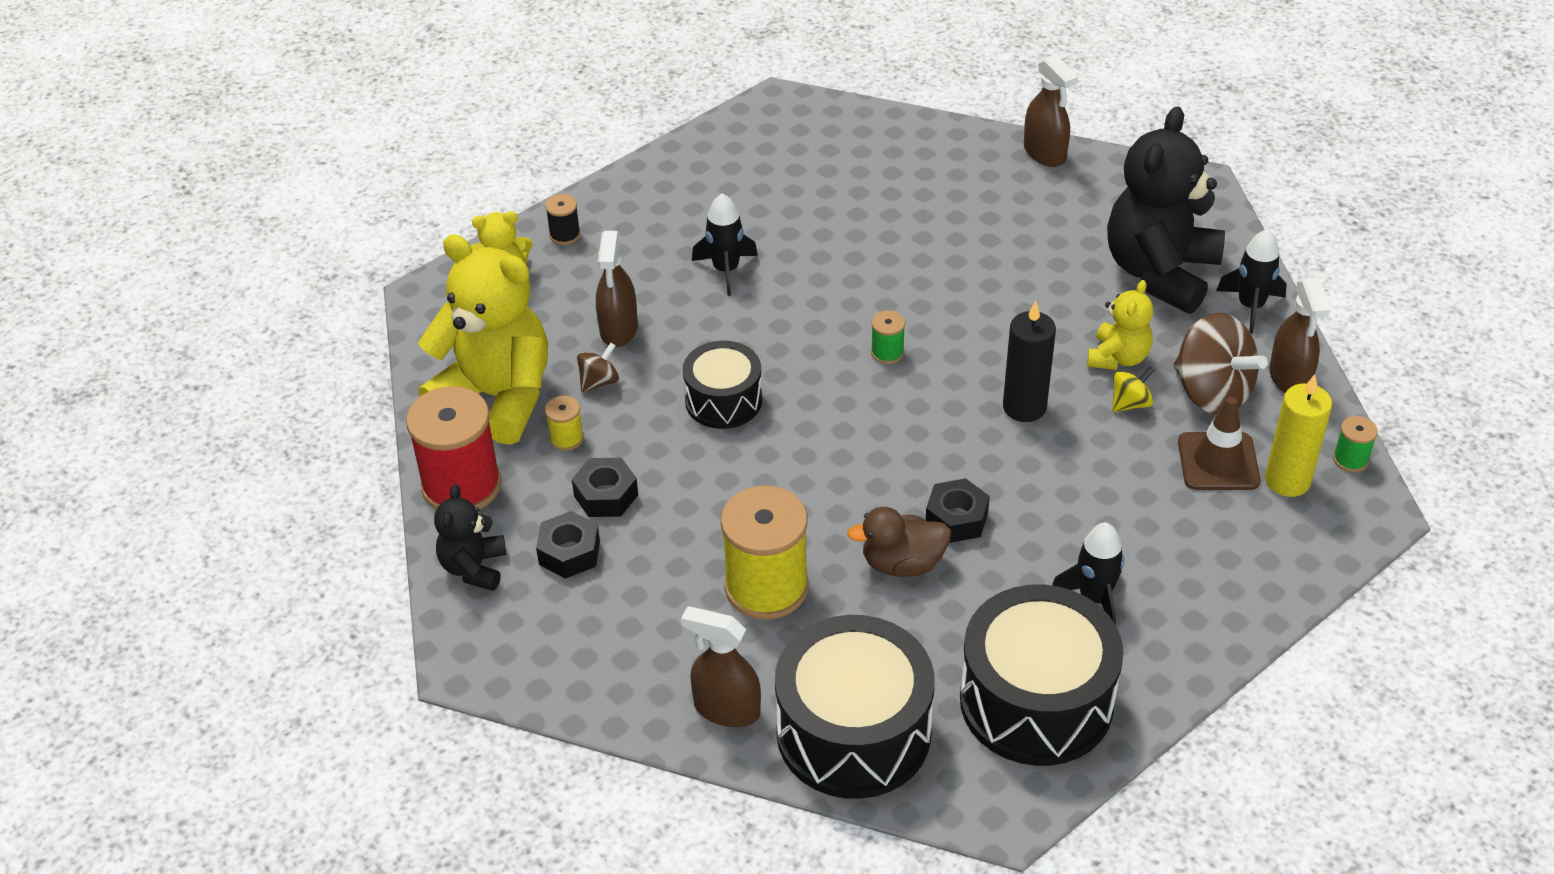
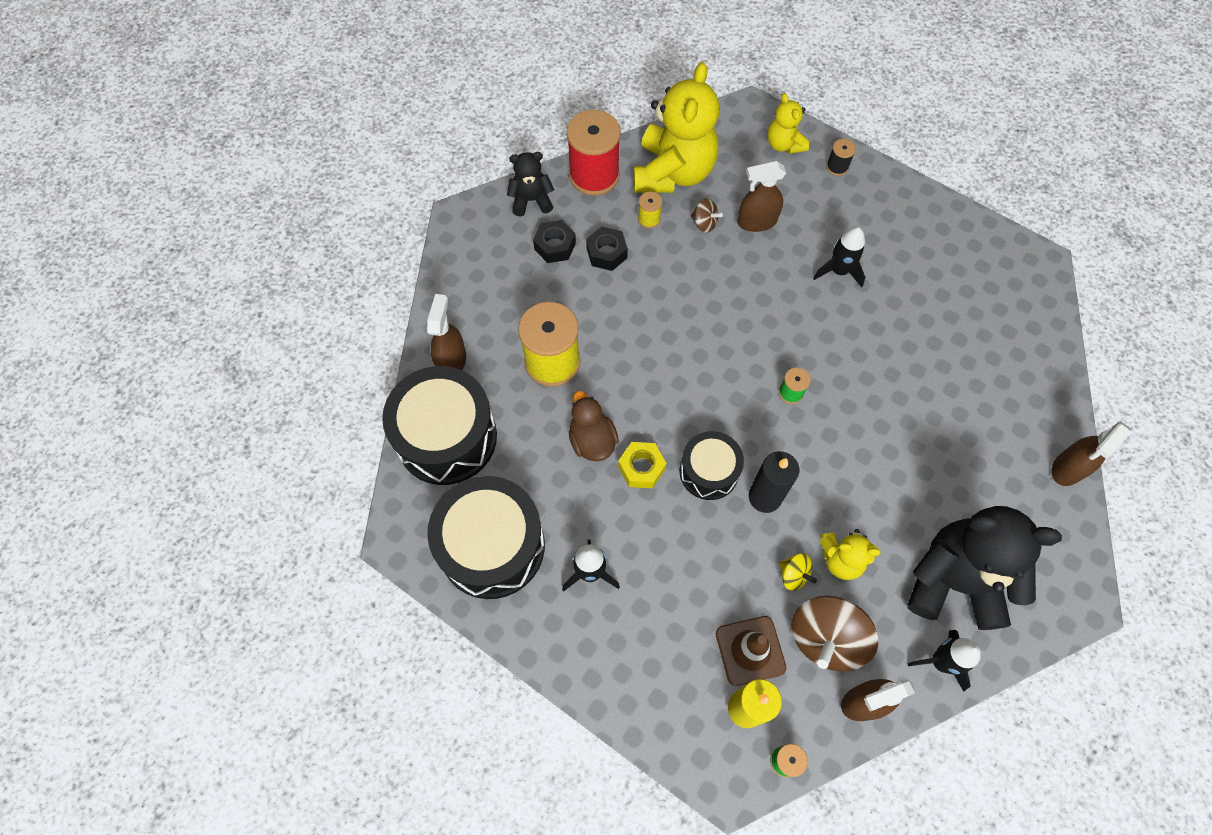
camera: 75 degrees right, 20 degrees up
black drum [683,341,762,429] -> black drum moved to [680,431,744,500]
black nut [926,478,990,543] -> yellow nut [618,442,666,488]

